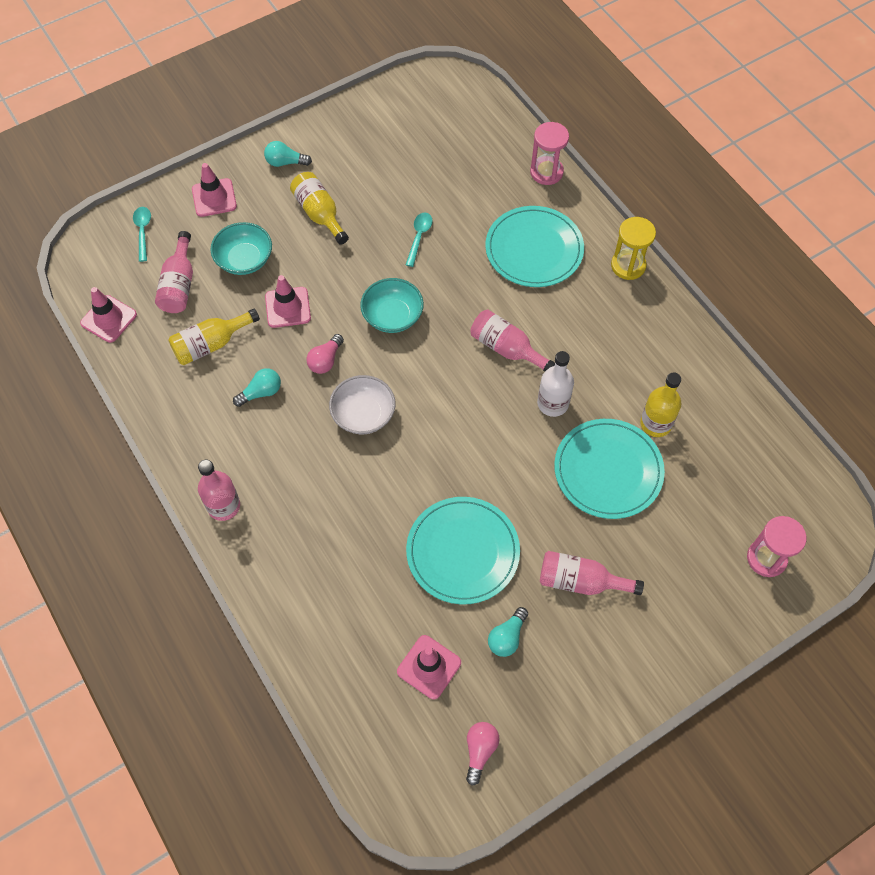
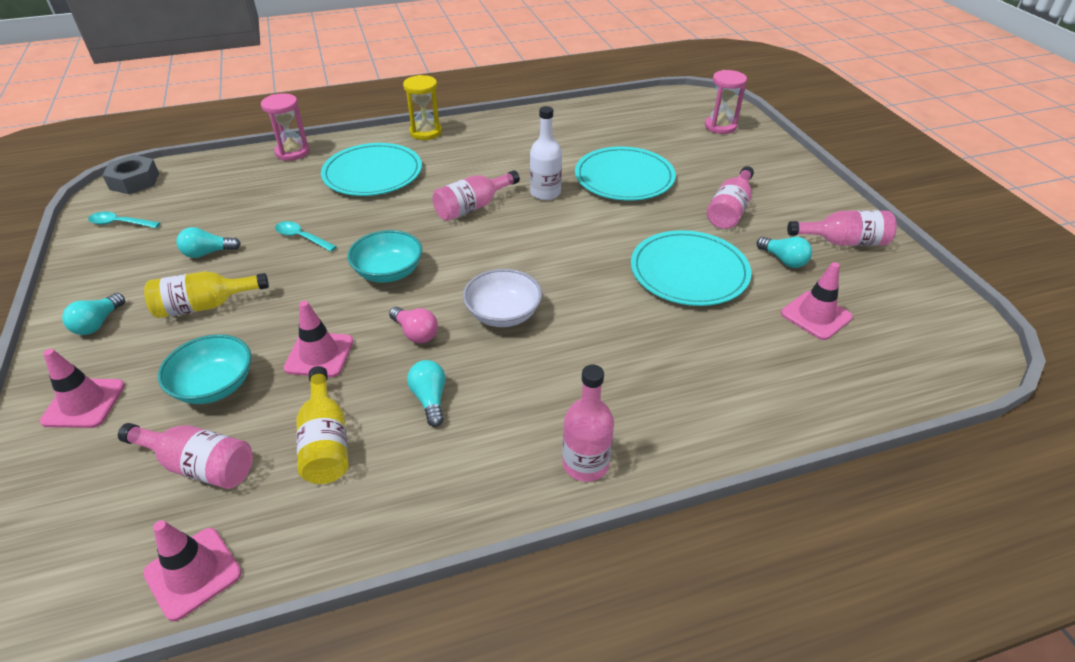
camera: 75 degrees left, 20 degrees down
turquoise spoon [133,207,151,262] -> turquoise spoon moved to [88,212,160,228]
pink light bulb [466,722,499,786] -> none
yellow bottle [640,372,681,437] -> none
none -> grey nut [102,155,159,194]
none -> turquoise light bulb [177,227,241,258]
none -> pink bottle [787,210,897,246]

